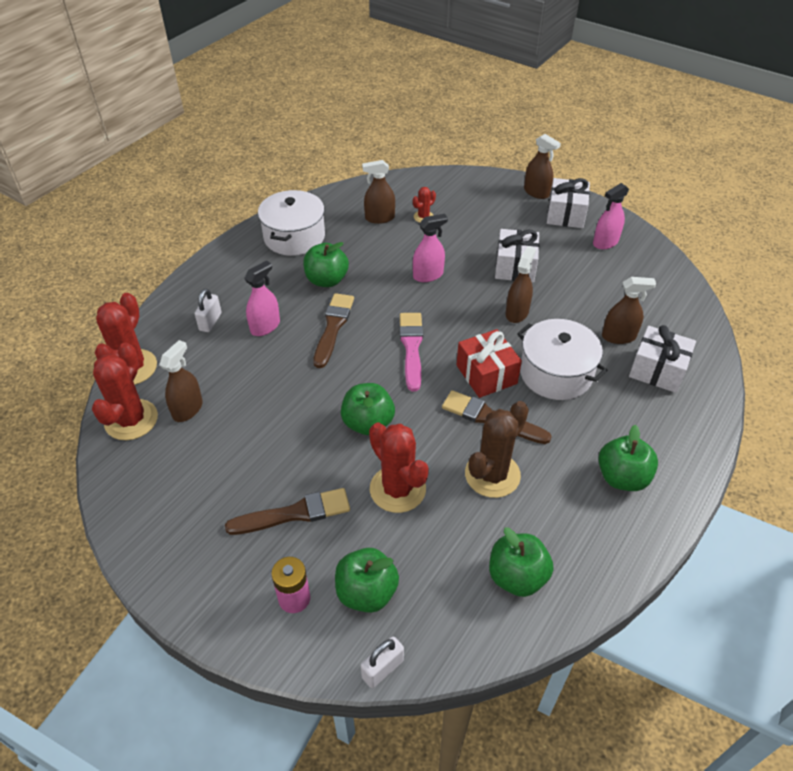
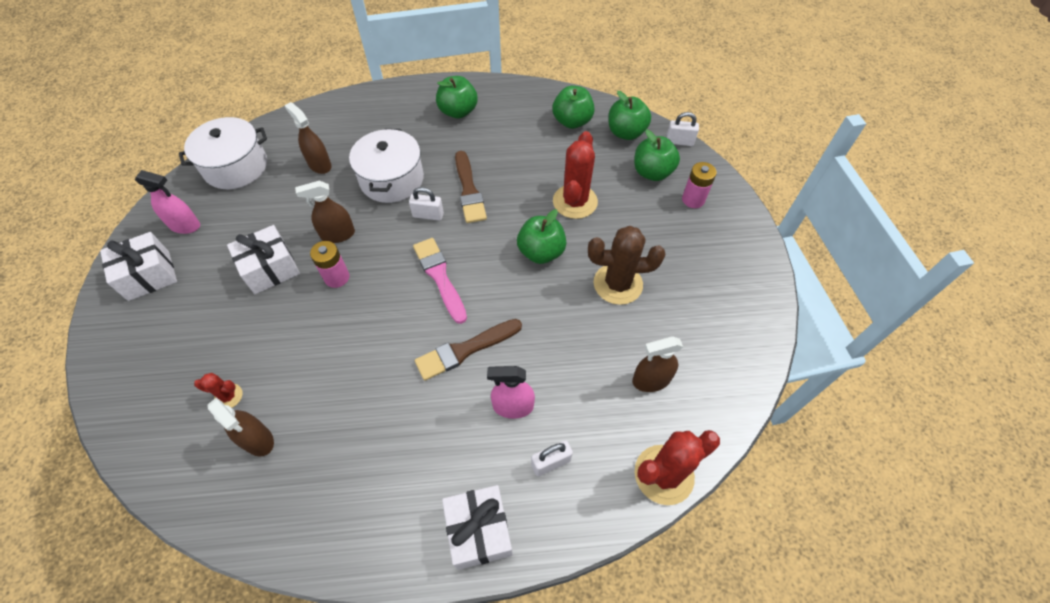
camera: 130 degrees left, 10 degrees up
red cactus [92,343,158,440] -> none
brown brush [225,488,350,535] -> none
white pot [258,190,325,256] -> white pot moved to [179,117,267,189]
green apple [303,242,349,287] -> green apple moved to [608,91,651,140]
pink brush [400,313,423,391] -> pink brush turned 105 degrees clockwise [413,238,467,324]
pink spray bottle [413,214,448,282] -> none
red gift [456,329,522,398] -> white padlock [409,187,444,221]
brown cactus [465,401,529,498] -> brown cactus moved to [588,226,665,305]
brown spray bottle [524,134,561,199] -> none
white gift [629,325,696,393] -> white gift moved to [442,485,513,570]
none -> pink battery [310,241,349,288]

